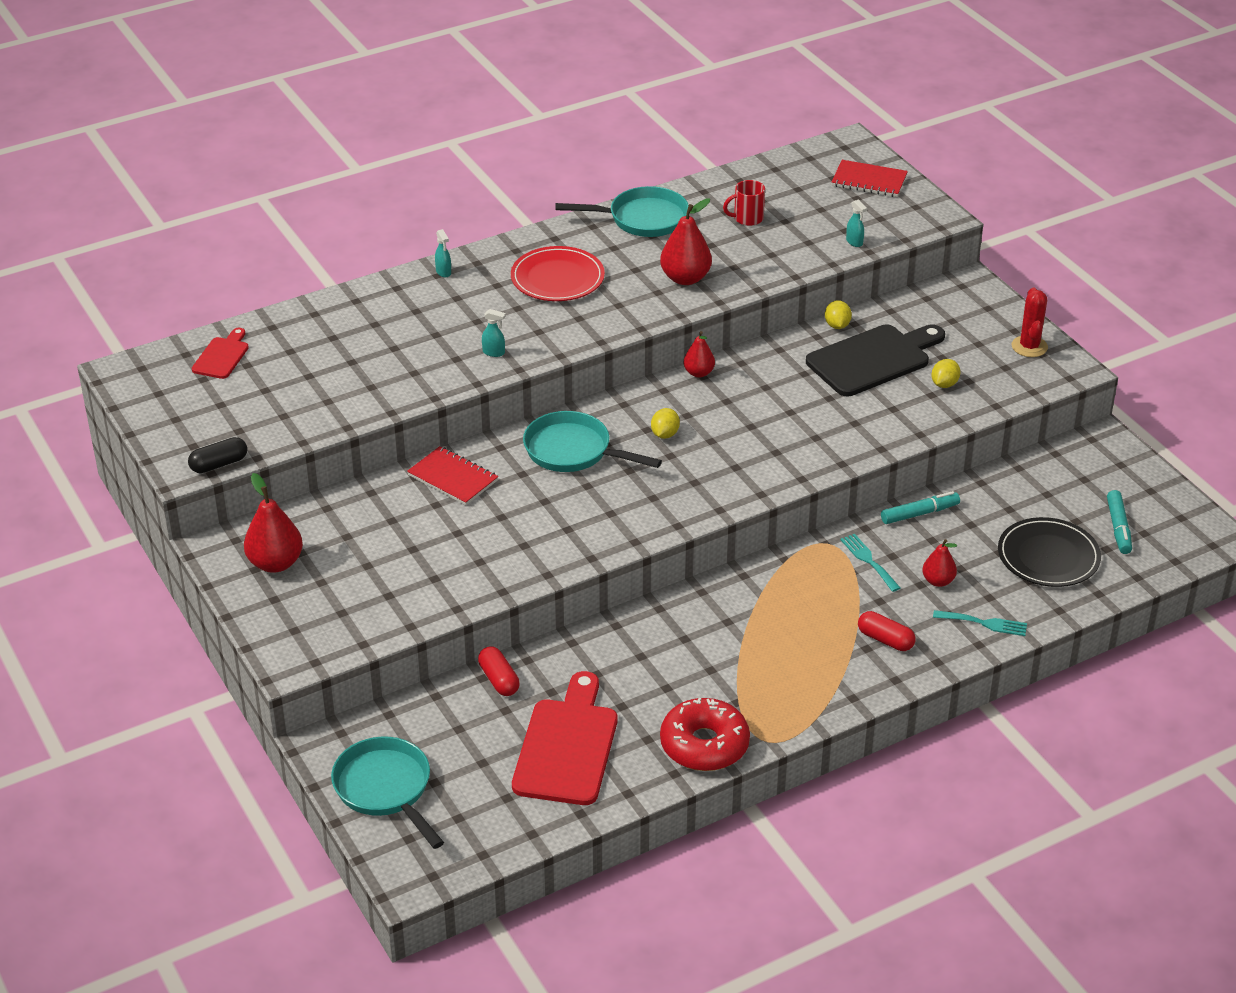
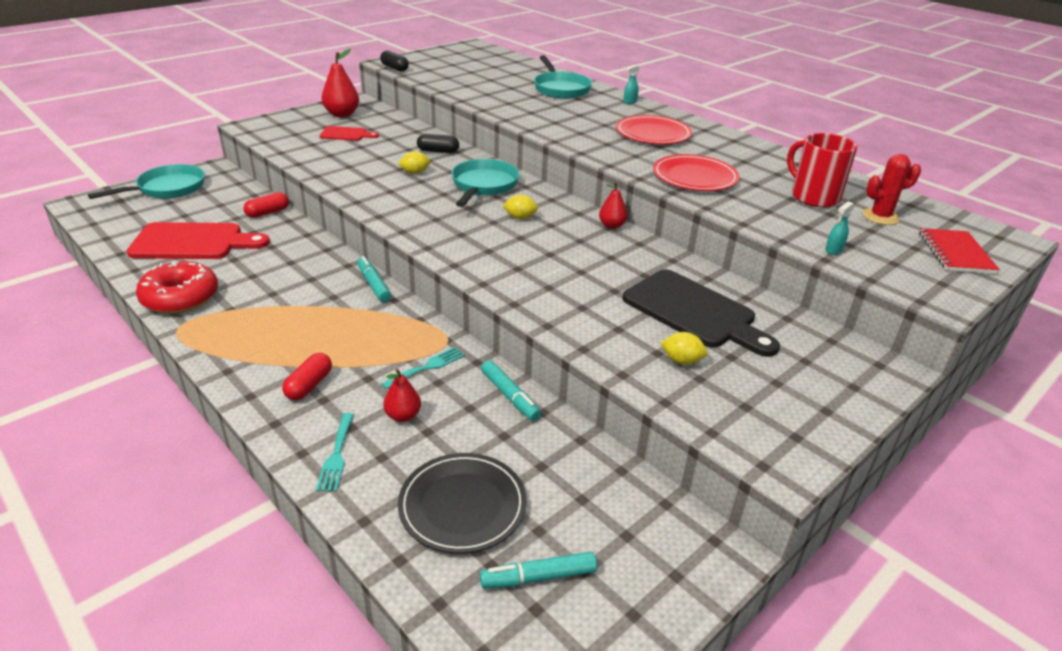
camera: 75 degrees right, 5 degrees down
red cutting board [192,328,249,379] -> red cutting board moved to [320,126,379,141]
red notebook [407,446,498,505] -> black capsule [417,134,459,153]
turquoise spray bottle [482,309,506,357] -> none
turquoise pan [555,186,689,237] -> turquoise pan moved to [534,55,592,99]
red pear [660,198,712,285] -> red plate [653,154,740,191]
red mug [723,180,765,226] -> red mug [787,133,858,208], size x1.65
yellow lemon [825,300,852,329] -> yellow lemon moved to [398,151,430,174]
red cactus [1012,288,1048,357] -> red cactus moved to [862,154,921,225]
none -> turquoise marker [357,256,391,302]

